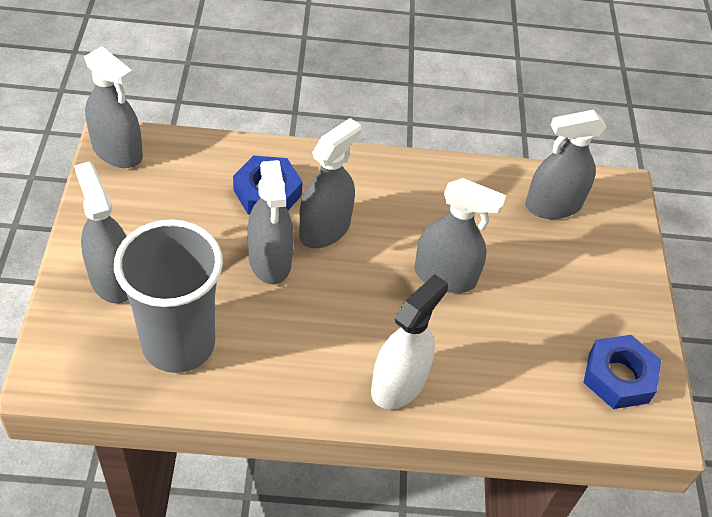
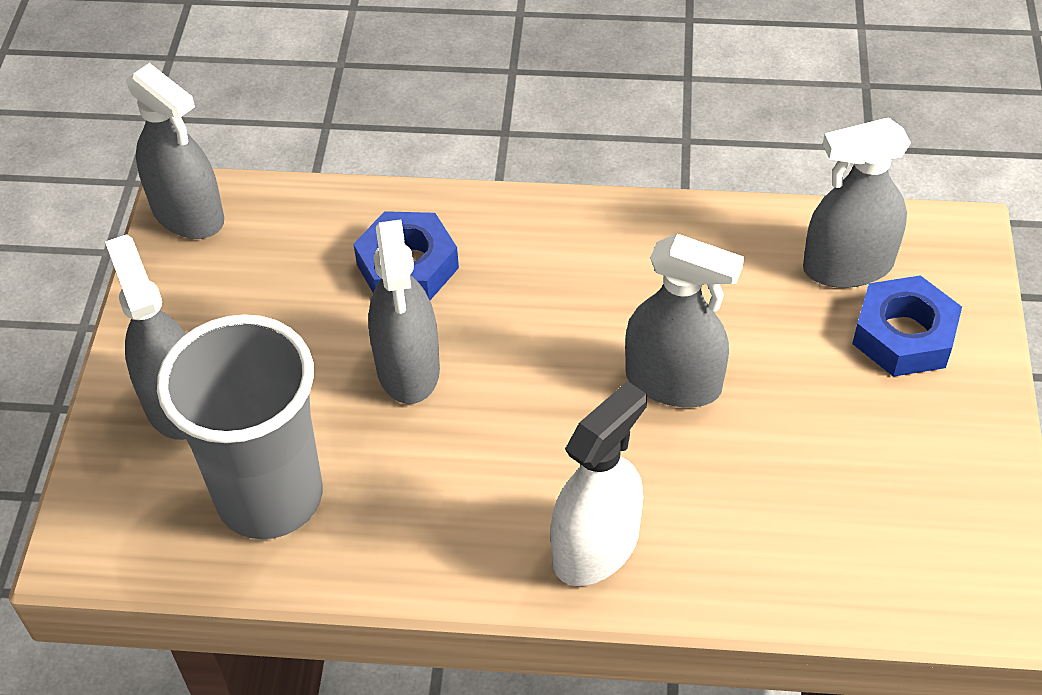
camera: 10 degrees right, 0 degrees up
grey spray bottle [299,118,361,248] -> none
blue nut [583,335,661,409] -> blue nut moved to [852,275,962,377]

